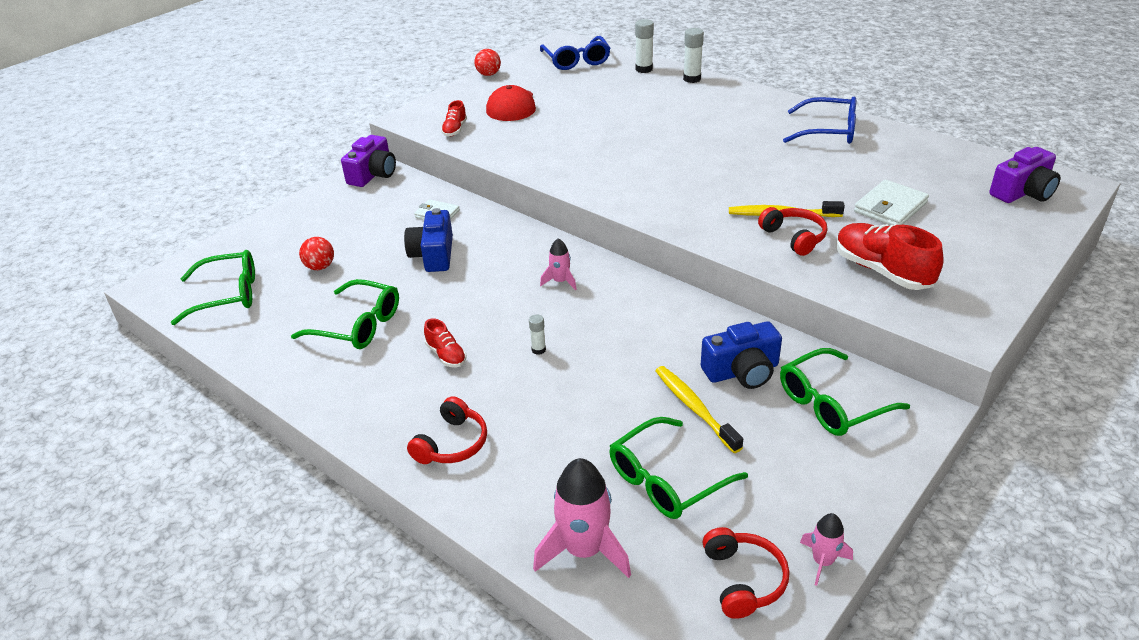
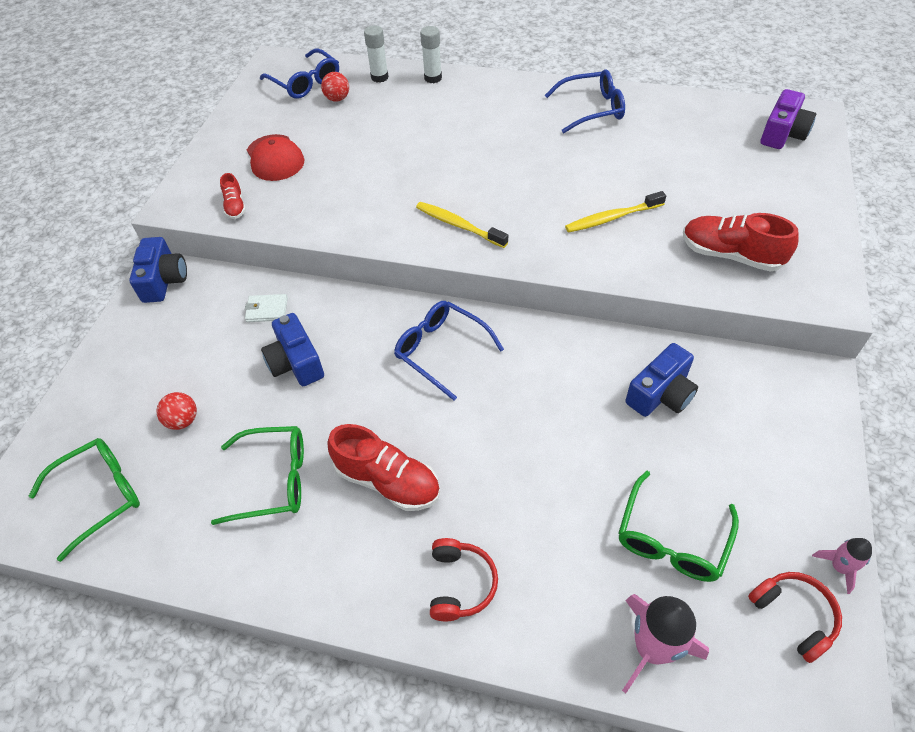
camera: 25 degrees left, 15 degrees up
purple camera [341,135,396,187] -> blue camera [129,237,187,303]
red shoe [424,318,466,367] -> red shoe [327,424,440,511], size x1.89
red ball [474,49,501,76] -> red ball moved to [321,72,349,102]
white glue stick [529,315,546,355] -> none
pink rocket [540,238,577,290] -> blue glasses [394,301,504,401]
yellow toothbrush [655,366,743,453] -> yellow toothbrush moved to [416,202,508,248]
red headphones [758,207,828,256] -> none
green glasses [780,348,910,436] -> none
white wallet [854,180,929,225] -> none

